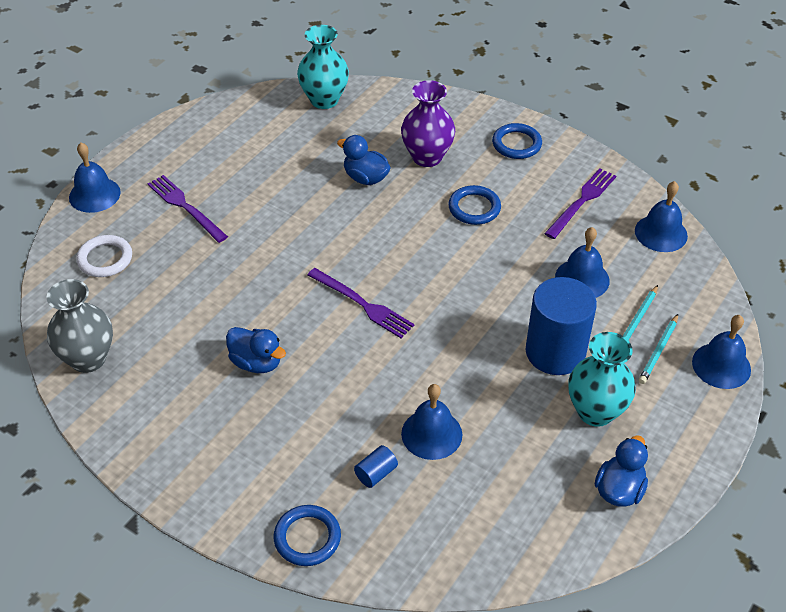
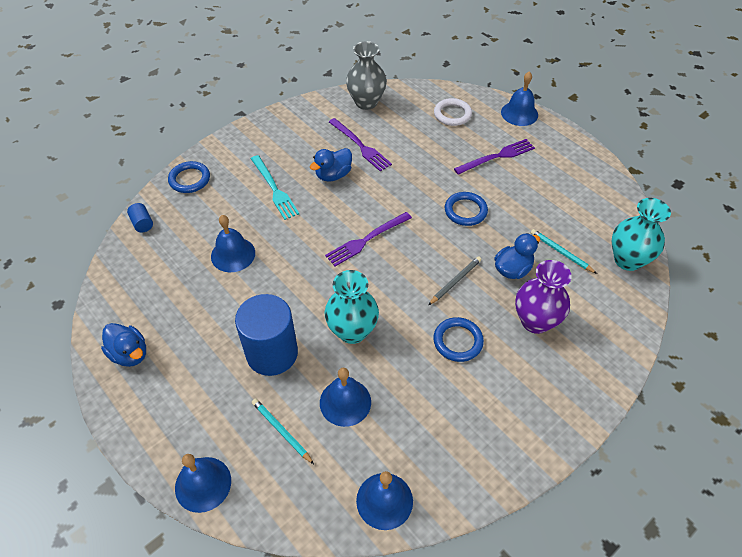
camera: 105 degrees right, 5 degrees up
blue cylinder [354,445,398,488] -> blue cylinder moved to [127,203,153,232]
blue ring [492,123,542,159] -> blue ring moved to [445,192,488,226]
purple fork [544,168,616,239] -> purple fork moved to [329,118,392,171]
turquoise vase [568,332,636,427] -> turquoise vase moved to [324,270,379,344]
turquoise pencil [639,314,678,384] -> turquoise pencil moved to [531,229,597,274]
none -> turquoise fork [251,155,299,220]
none -> grey pencil [428,256,481,305]

